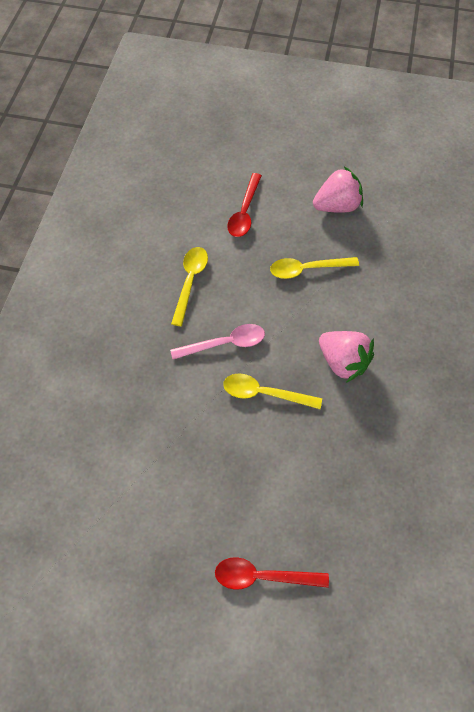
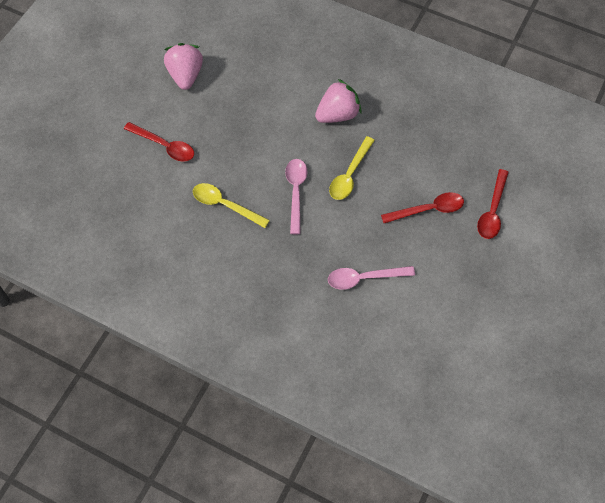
camera: 75 degrees left, 0 degrees up
yellow spoon [270,257,359,279] -> none
none -> pink spoon [328,266,415,290]
none -> red spoon [381,192,464,223]

